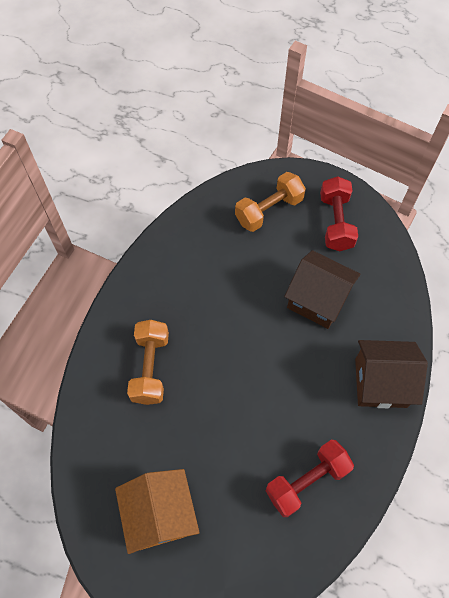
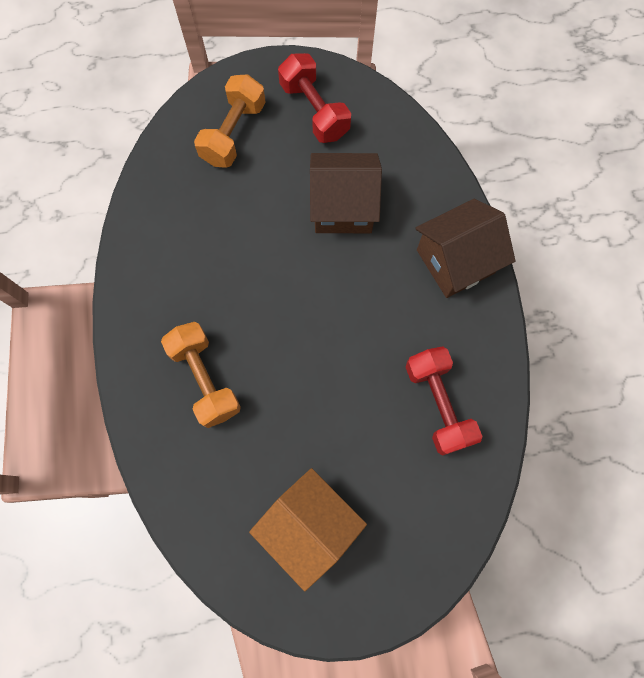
camera: 30 degrees left, 10 degrees up
red dumbbell [266,440,354,517] -> red dumbbell turned 45 degrees counterclockwise [406,346,482,456]

